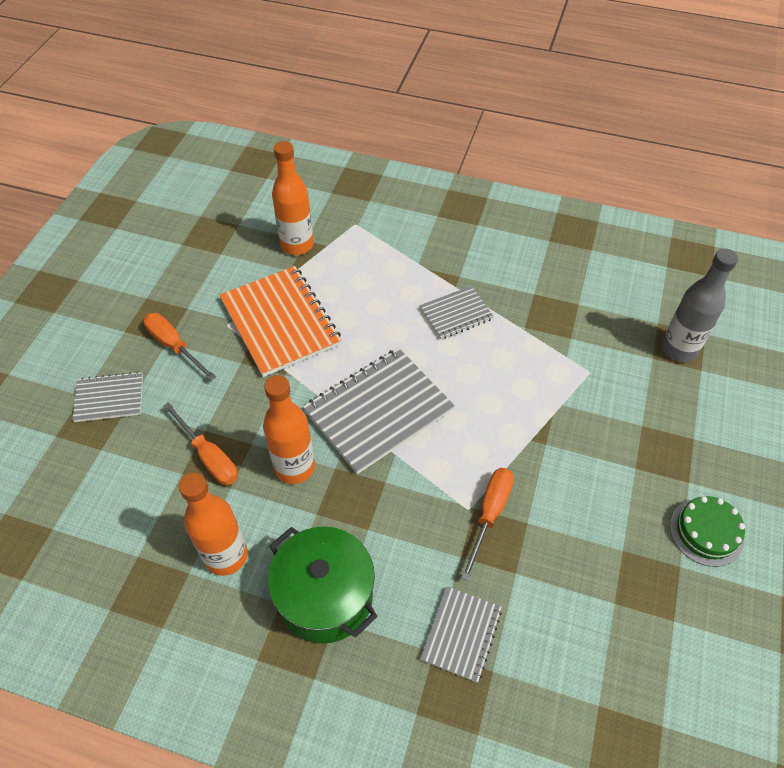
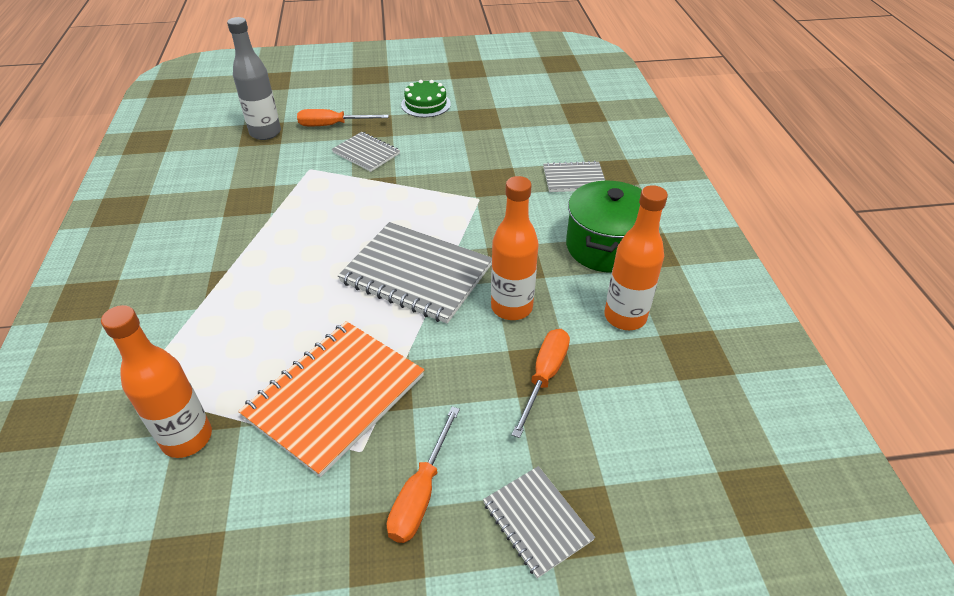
camera: 115 degrees left, 10 degrees down
grey notebook [419,286,494,340] -> grey notebook moved to [332,132,400,172]
orange screwdriver [461,468,514,581] -> orange screwdriver moved to [297,109,389,126]

